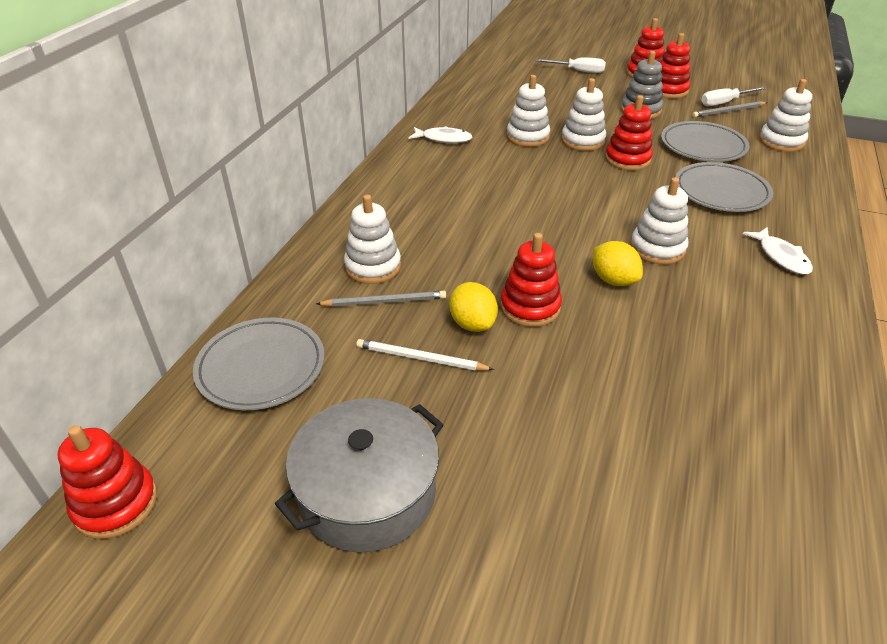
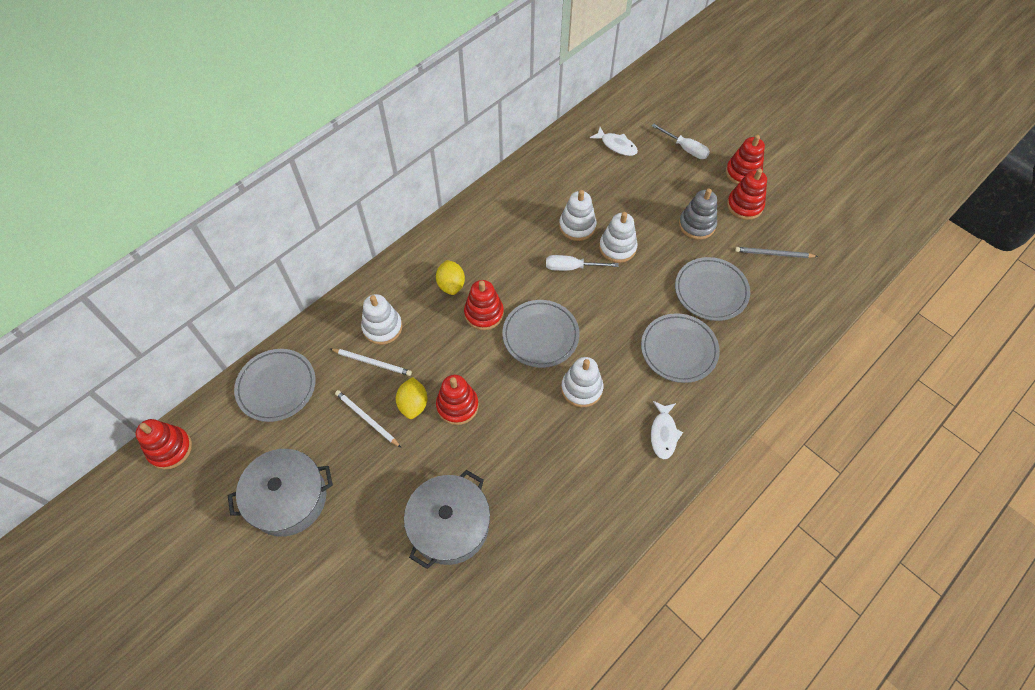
camera: 25 degrees right, 20 degrees up
grey pencil [316,291,446,307] -> white pencil [330,348,412,376]
white fish [409,126,473,143] -> white fish moved to [590,127,638,156]
yellow lemon [593,241,643,286] -> yellow lemon moved to [436,260,465,295]
red stacking toy [605,95,653,170] -> red stacking toy moved to [464,280,504,330]
white screwdriver [701,87,766,106] -> white screwdriver moved to [546,255,619,271]
white stacking toy [759,79,812,152] -> none
none -> grey pot [404,470,490,569]
none -> grey plate [502,300,580,368]

